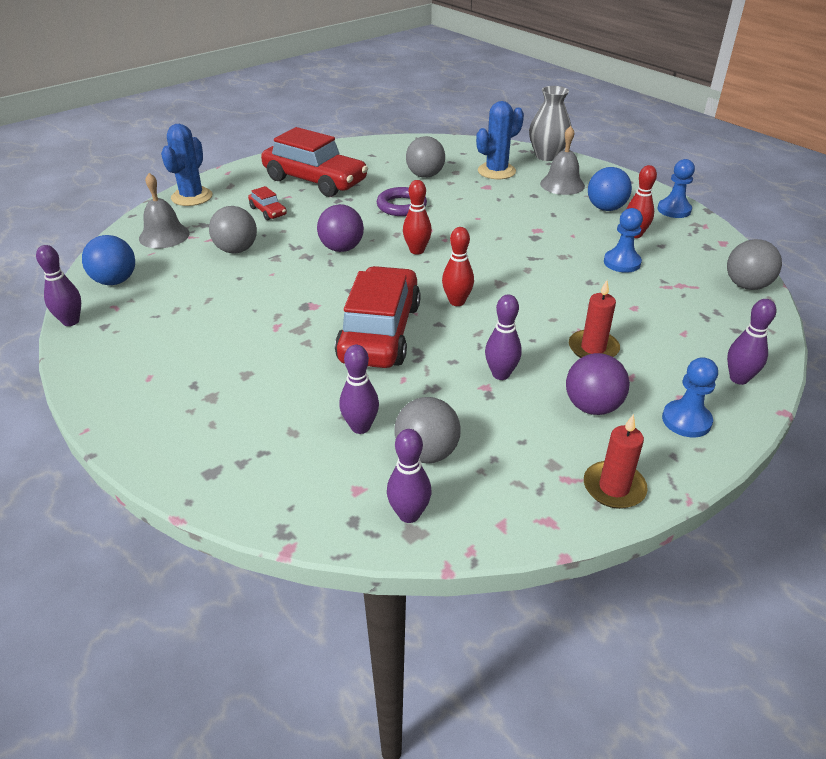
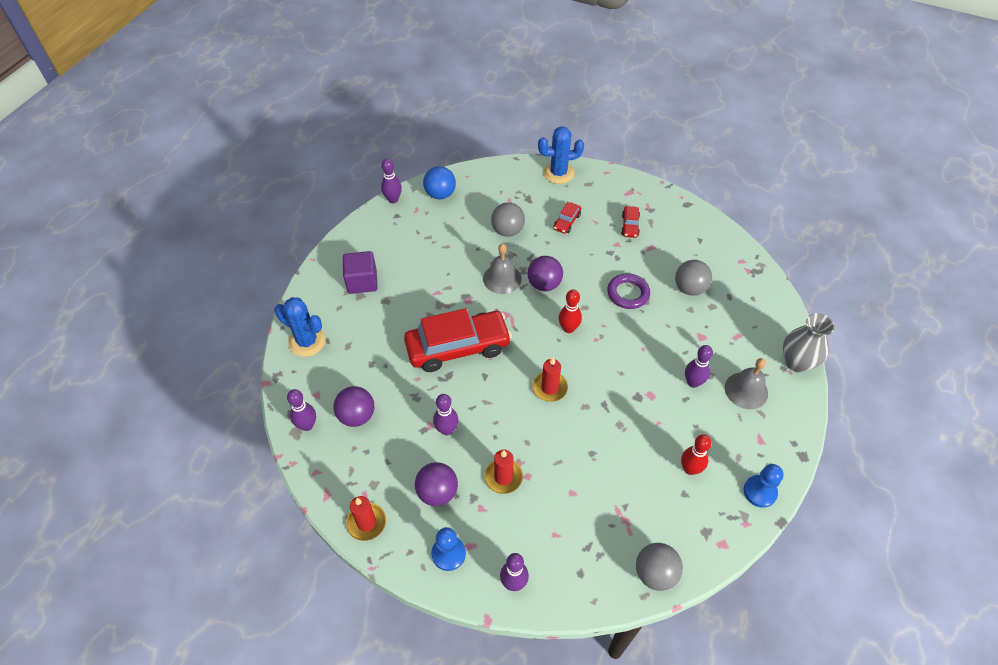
camera: 65 degrees right, 15 degrees up
grey bell [139,173,190,248] -> grey bell moved to [483,244,522,294]
red car [261,127,368,197] -> red car [621,206,640,238], size x0.43
purple bowling pin [339,345,379,434] -> purple bowling pin moved to [685,345,713,388]
grey ball [394,397,461,463] -> purple ball [333,386,374,427]
red bowling pin [442,227,474,306] -> none
blue cactus [476,101,524,179] -> blue cactus moved to [275,297,325,357]
blue ball [588,167,632,211] -> none
blue pawn [604,208,643,273] -> none
none -> purple cube [343,251,378,294]
none -> red candle [532,357,568,402]

